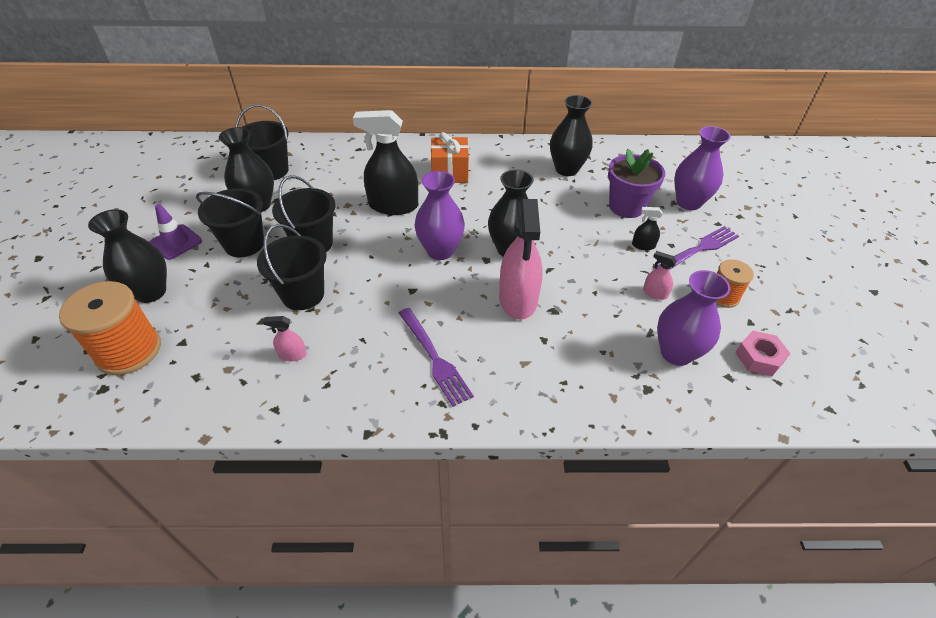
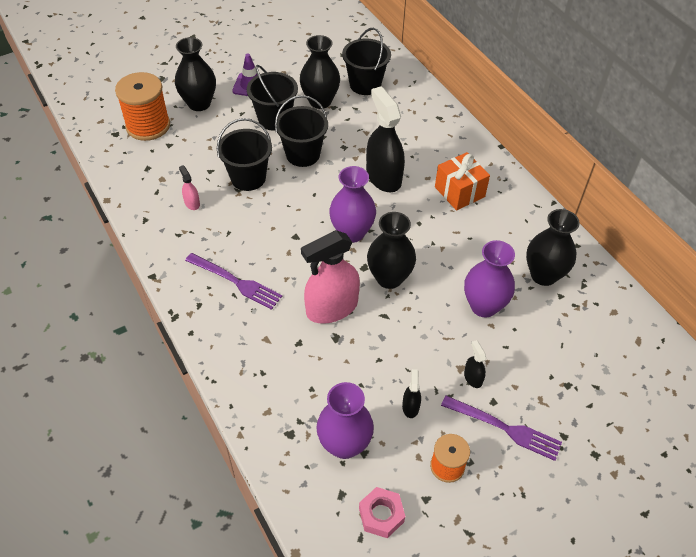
camera: 60 degrees right, 5 degrees up
purple fork [399,308,474,407] -> purple fork turned 90 degrees counterclockwise [185,253,282,310]
purple flower pot [608,149,665,218] -> none
pink spray bottle [643,251,677,300] -> black spray bottle [402,369,421,418]
purple vase [674,126,731,210] -> purple vase moved to [464,240,515,318]

